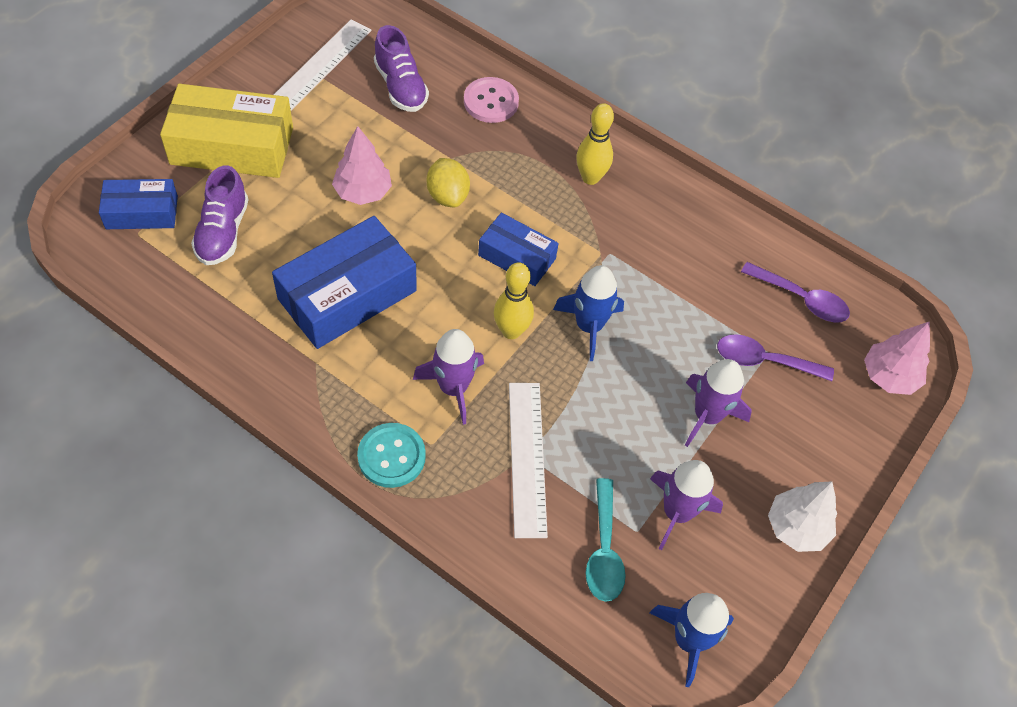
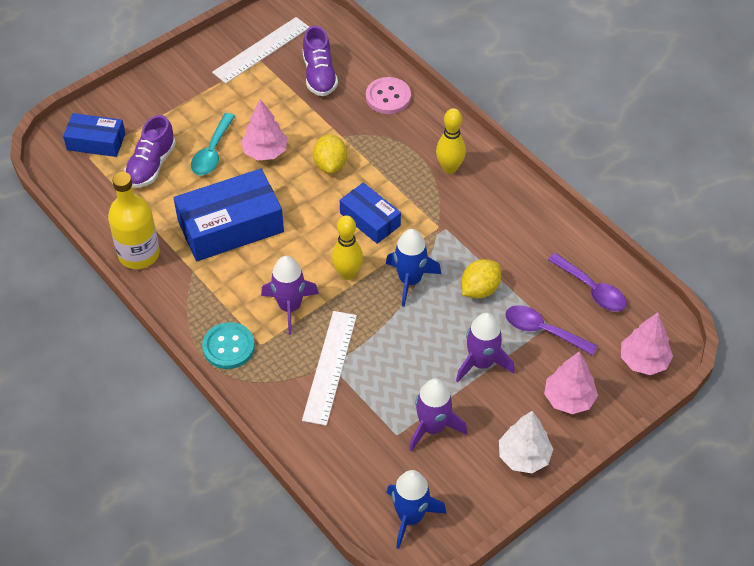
camera: 20 degrees right, 5 degrees down
yellow box [160,84,293,178] -> none
turquoise spoon [586,478,626,602] -> turquoise spoon moved to [191,113,235,175]
none -> yellow bottle [108,172,160,269]
none -> yellow lemon [461,259,501,299]
none -> pink tree [544,351,598,414]

